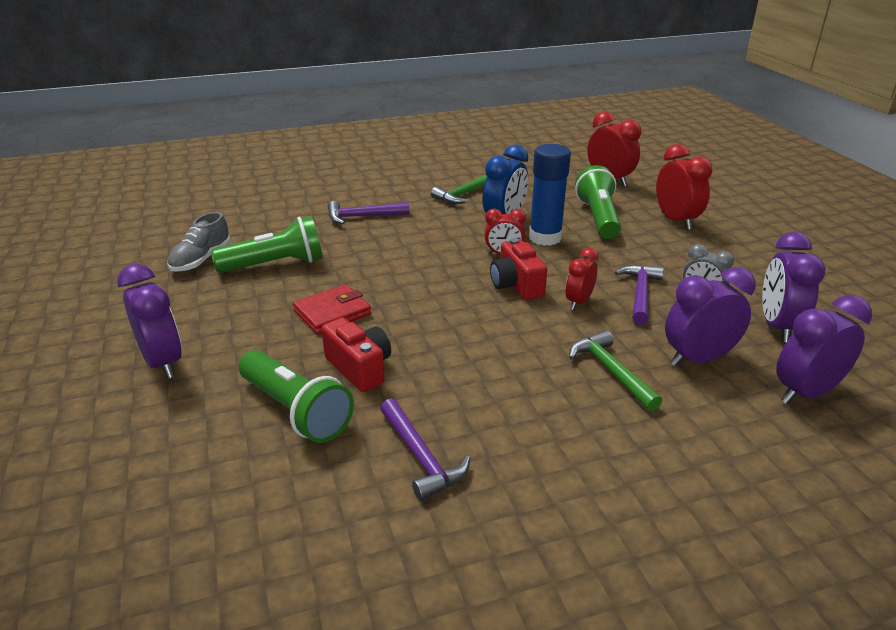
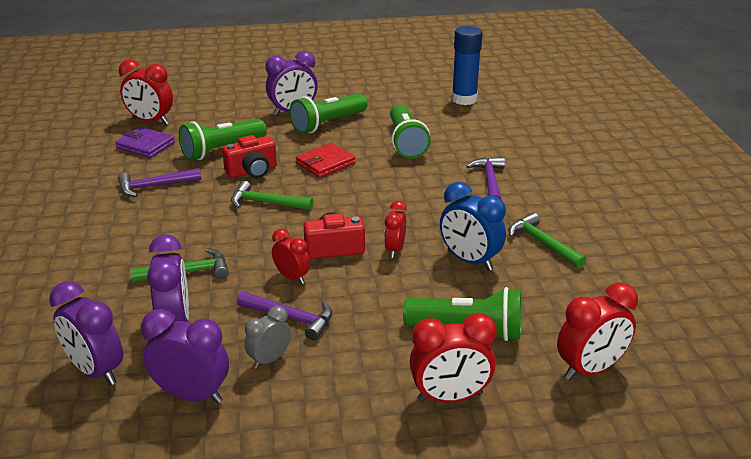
camera: 100 degrees right, 0 degrees up
grey shoe [167,212,231,272] -> none
red wallet [293,284,371,334] -> red wallet turned 75 degrees clockwise [296,143,356,178]
blue glue stick [529,144,571,246] -> blue glue stick moved to [452,26,482,105]
purple clock [776,295,872,404] -> purple clock turned 150 degrees clockwise [49,281,123,385]
none -> purple wallet [115,127,175,158]
none -> red clock [119,60,173,125]
none -> green hammer [231,181,313,210]
none -> green flashlight [289,93,367,134]

